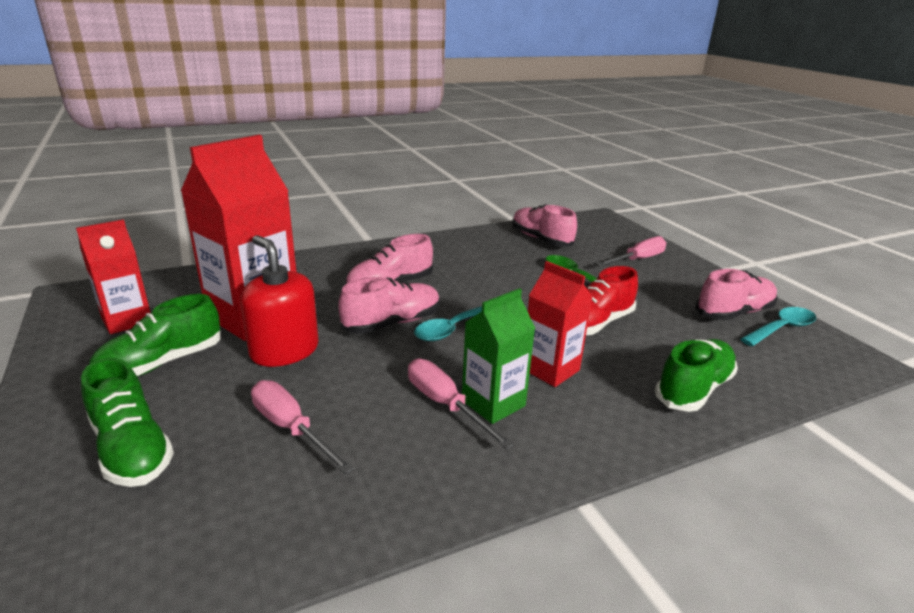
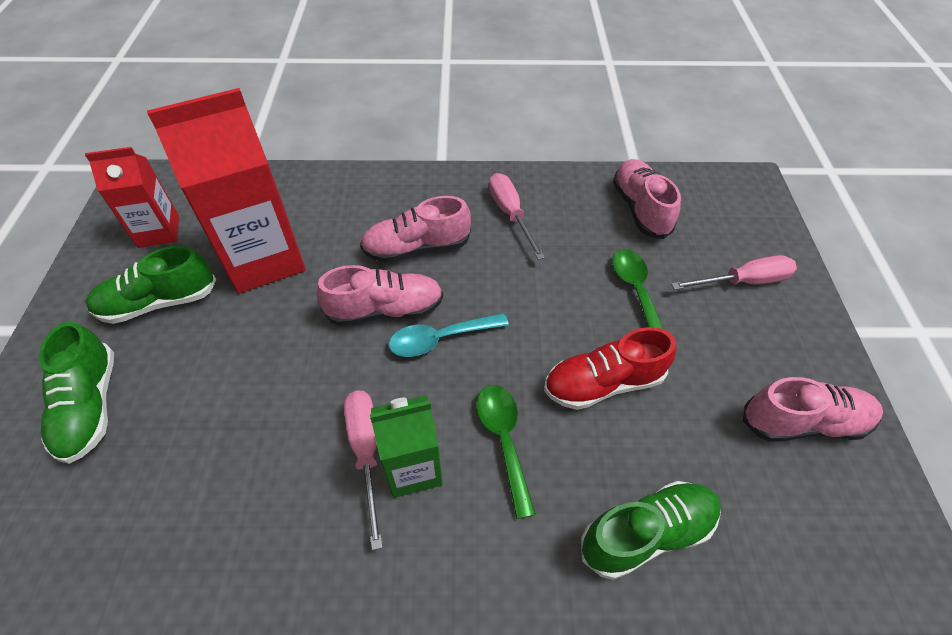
camera: 25 degrees right, 25 degrees up
red soap dispenser [240,235,319,367] -> none
pink screwdriver [251,380,354,475] -> pink screwdriver moved to [489,173,545,260]
red carton [528,261,593,387] -> green spoon [476,385,536,519]
turquoise spoon [740,307,816,346] -> none

